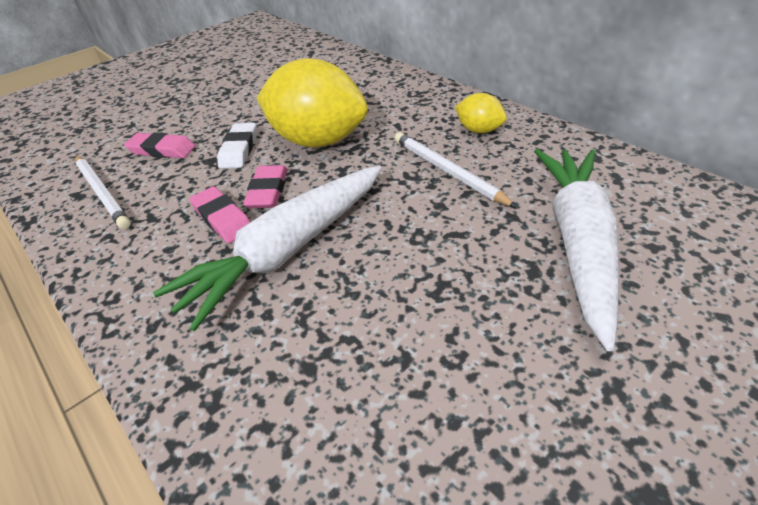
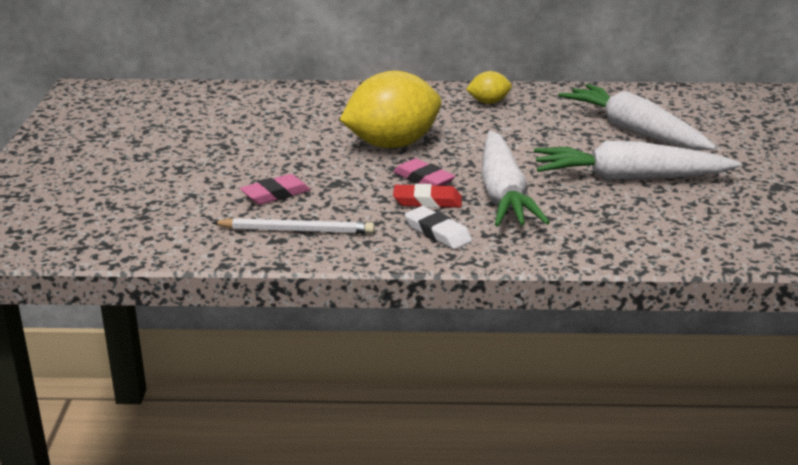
camera: 50 degrees left, 15 degrees down
pink eraser [189,186,250,243] -> red eraser [393,184,462,208]
white eraser [217,123,257,168] -> white eraser moved to [405,206,472,249]
white pencil [395,132,518,208] -> none
none -> white carrot [534,141,741,180]

